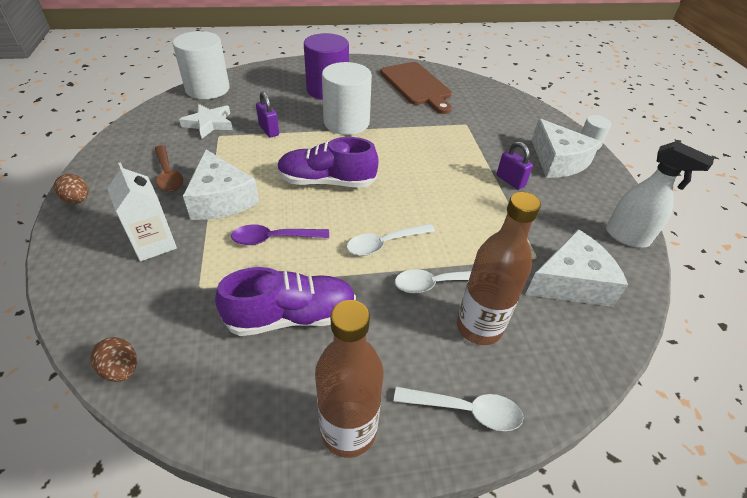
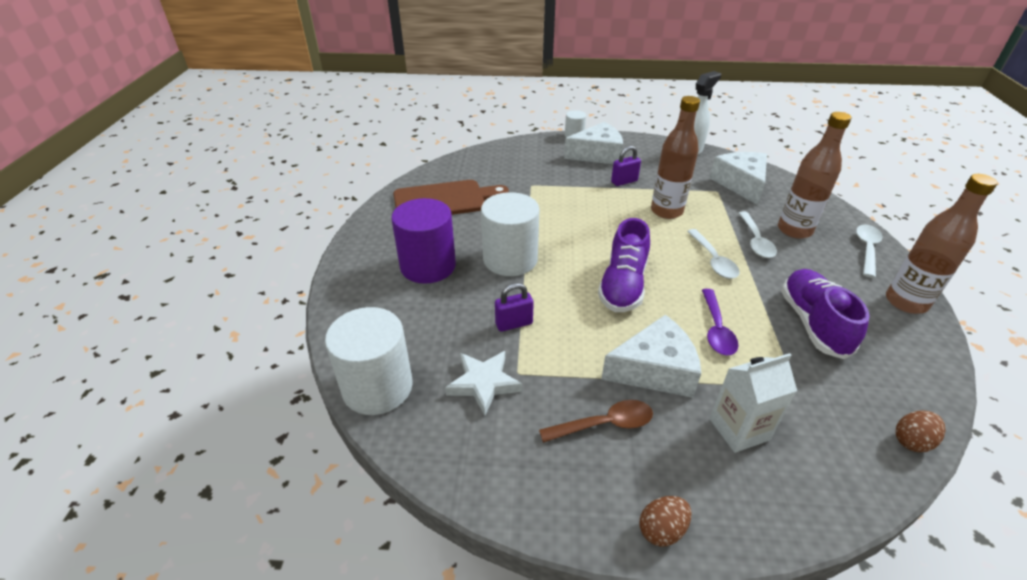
camera: 75 degrees left, 5 degrees down
none -> brown bottle [651,96,700,219]

